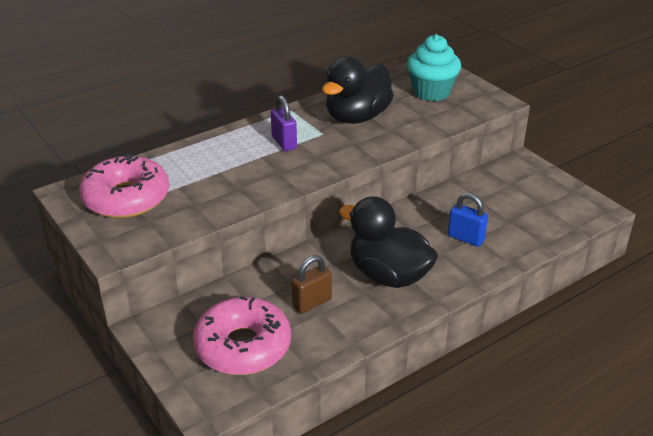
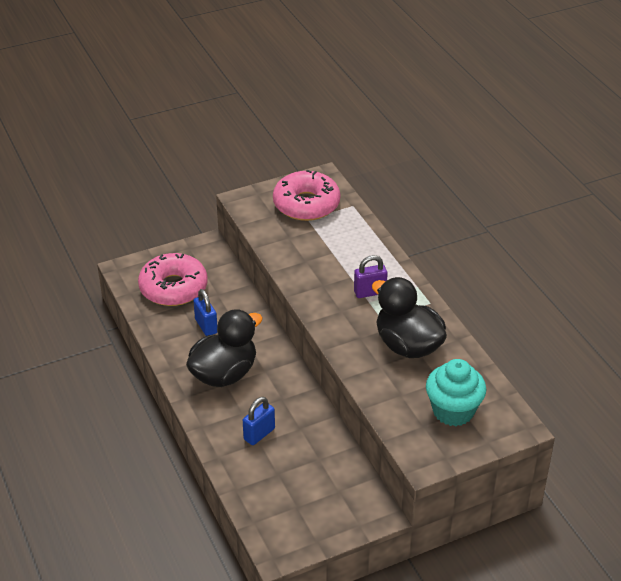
camera: 100 degrees right, 5 degrees up
brown padlock [292,255,332,314] -> blue padlock [193,289,217,336]

